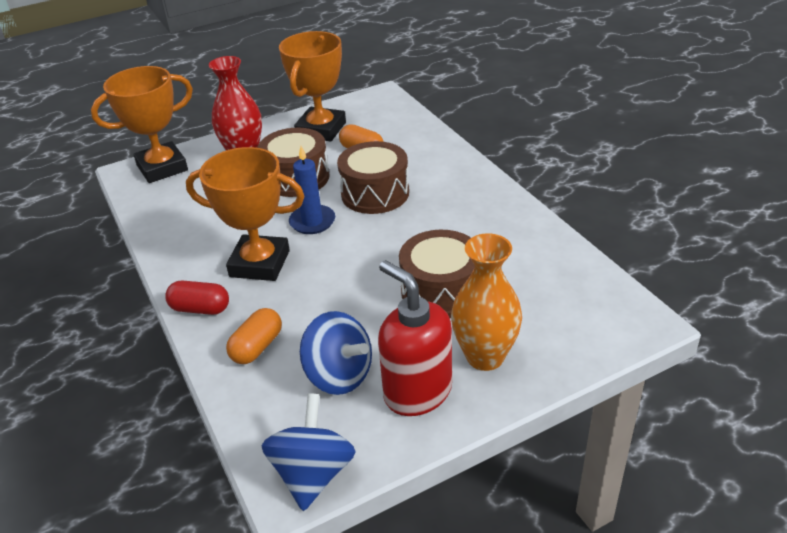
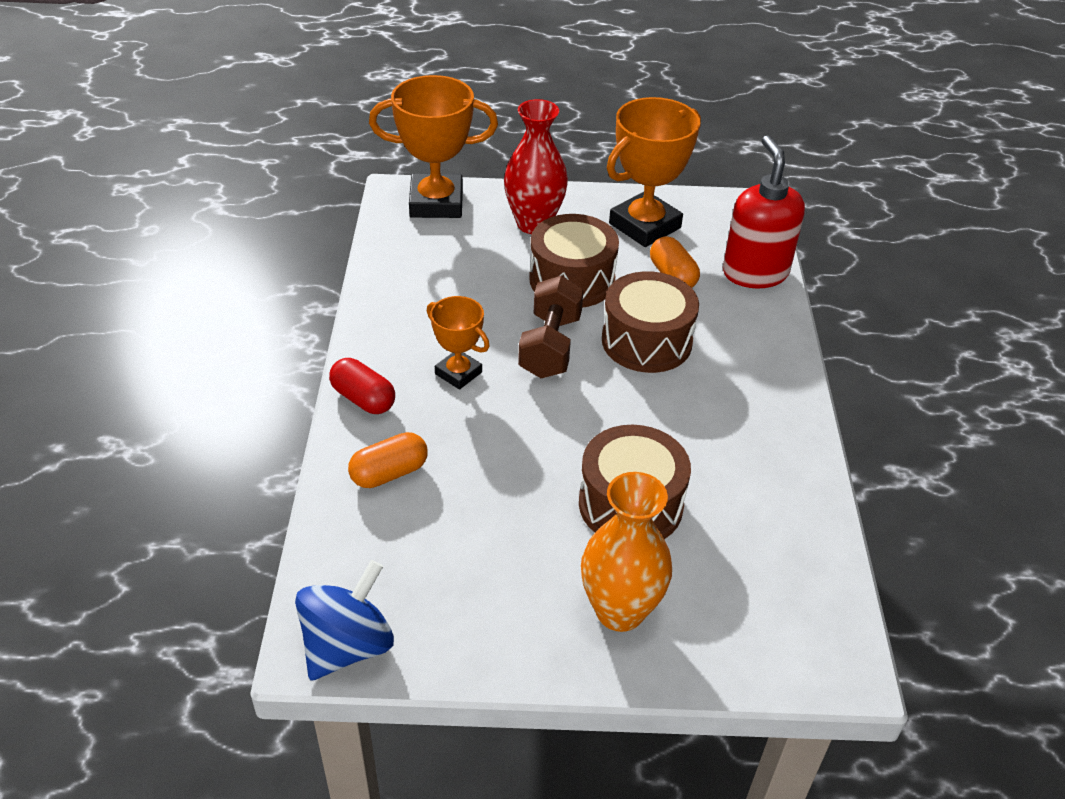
camera: 25 degrees right, 5 degrees up
orange trophy [186,147,305,281] -> orange trophy [427,296,490,390], size x0.56
blue candle [289,146,335,234] -> brown dumbbell [518,276,583,378]
blue spinning top [300,311,372,395] -> none
red soap dispenser [378,260,452,416] -> red soap dispenser moved to [723,135,805,288]

